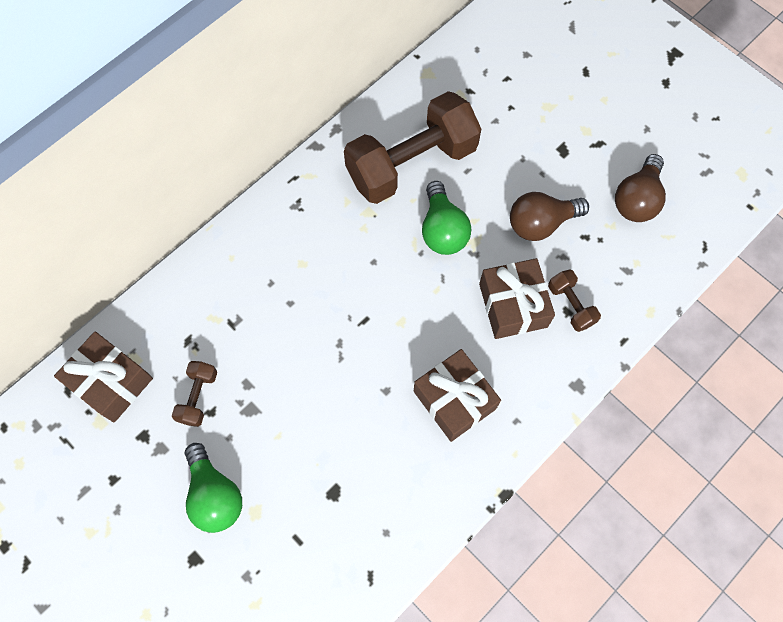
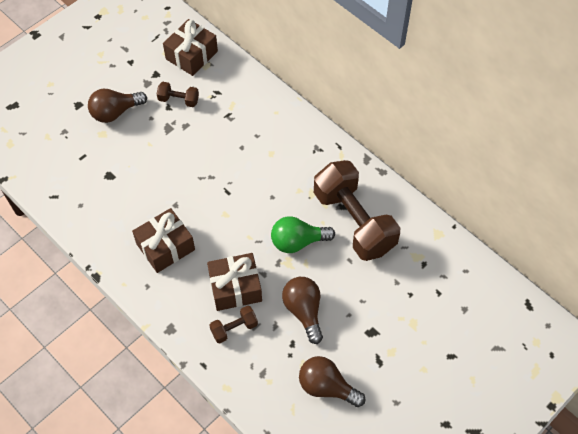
camera: 90 degrees right, 10 degrees down
green light bulb [185,443,242,533] -> brown light bulb [88,89,147,123]

